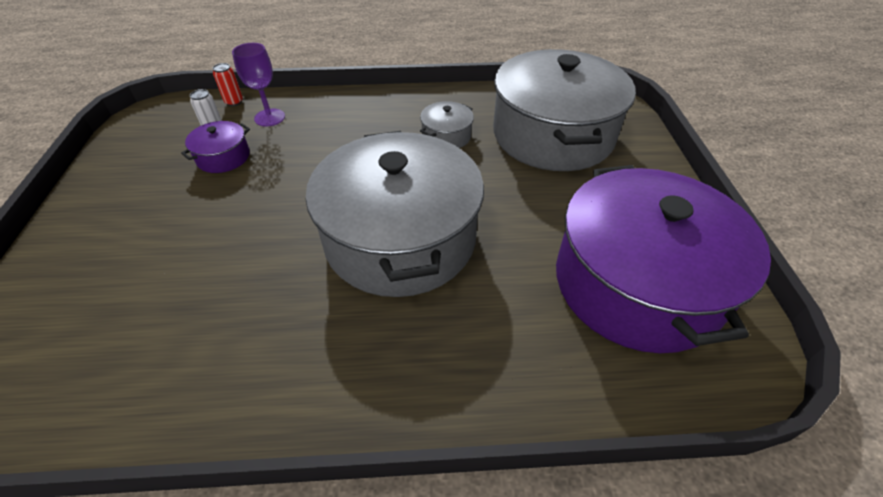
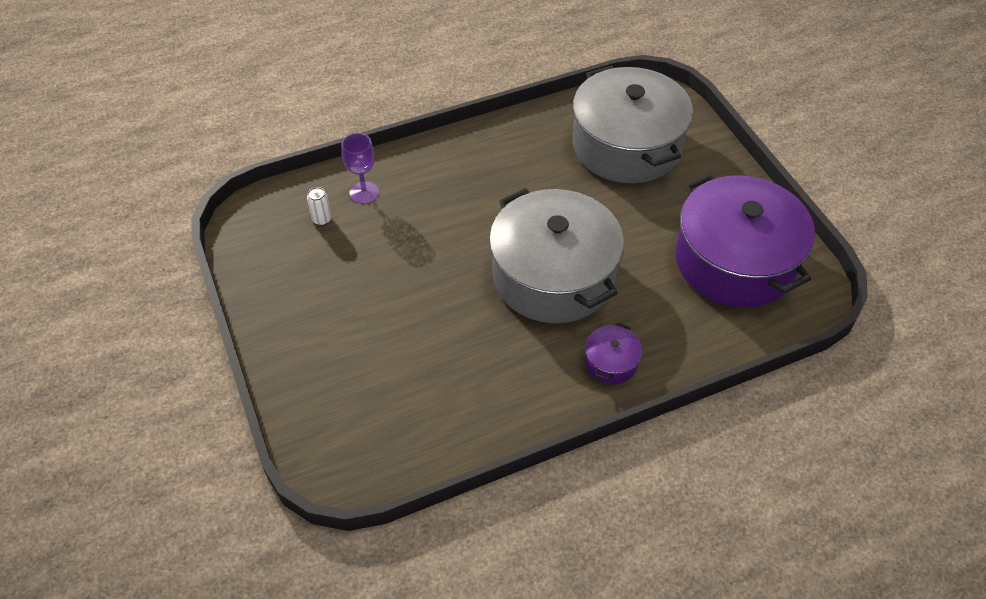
camera: 20 degrees left, 5 degrees up
purple pot [181,121,250,173] -> purple pot moved to [585,323,642,384]
red can [213,63,243,106] -> none
grey pot [420,101,474,148] -> none

